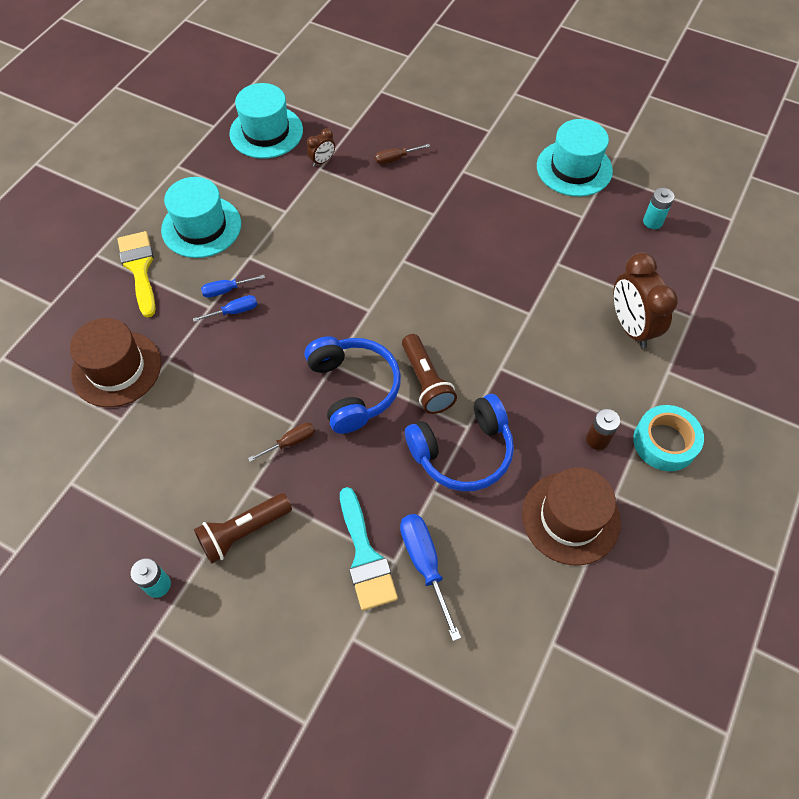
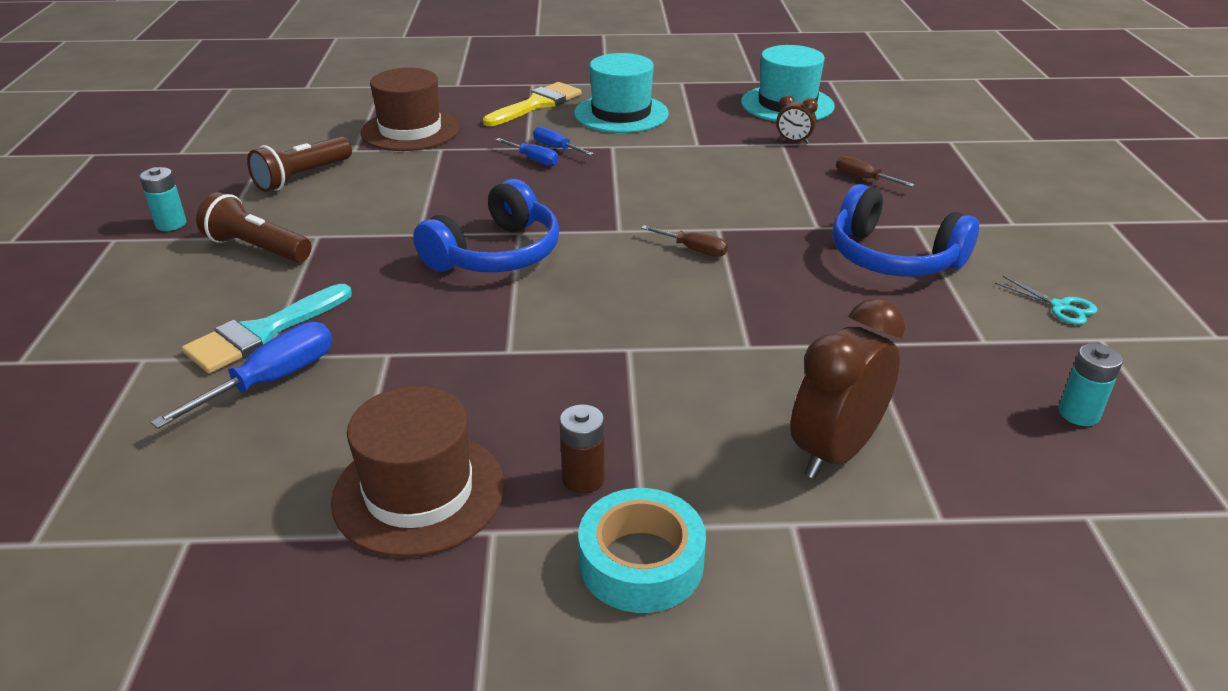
camera: 60 degrees right, 25 degrees down
brown screwdriver [248,423,315,462] -> brown screwdriver moved to [641,225,728,257]
brown flashlight [402,334,457,414] -> brown flashlight moved to [247,136,352,192]
blue headphones [405,394,514,491] -> blue headphones moved to [832,184,979,277]
turquoise hat [537,119,613,197] -> turquoise scissors [995,276,1097,325]

